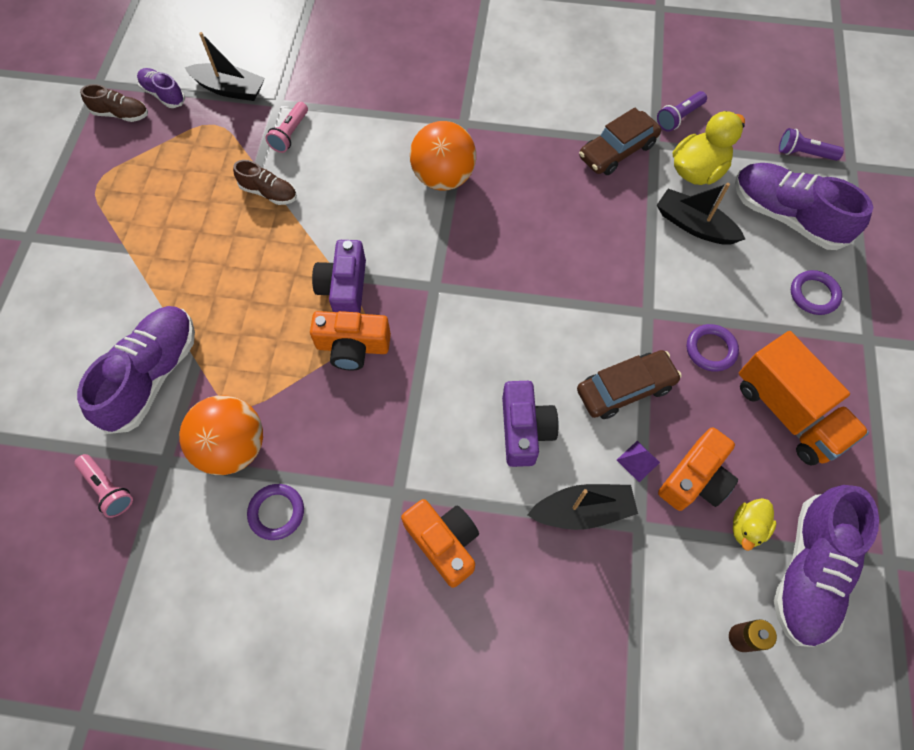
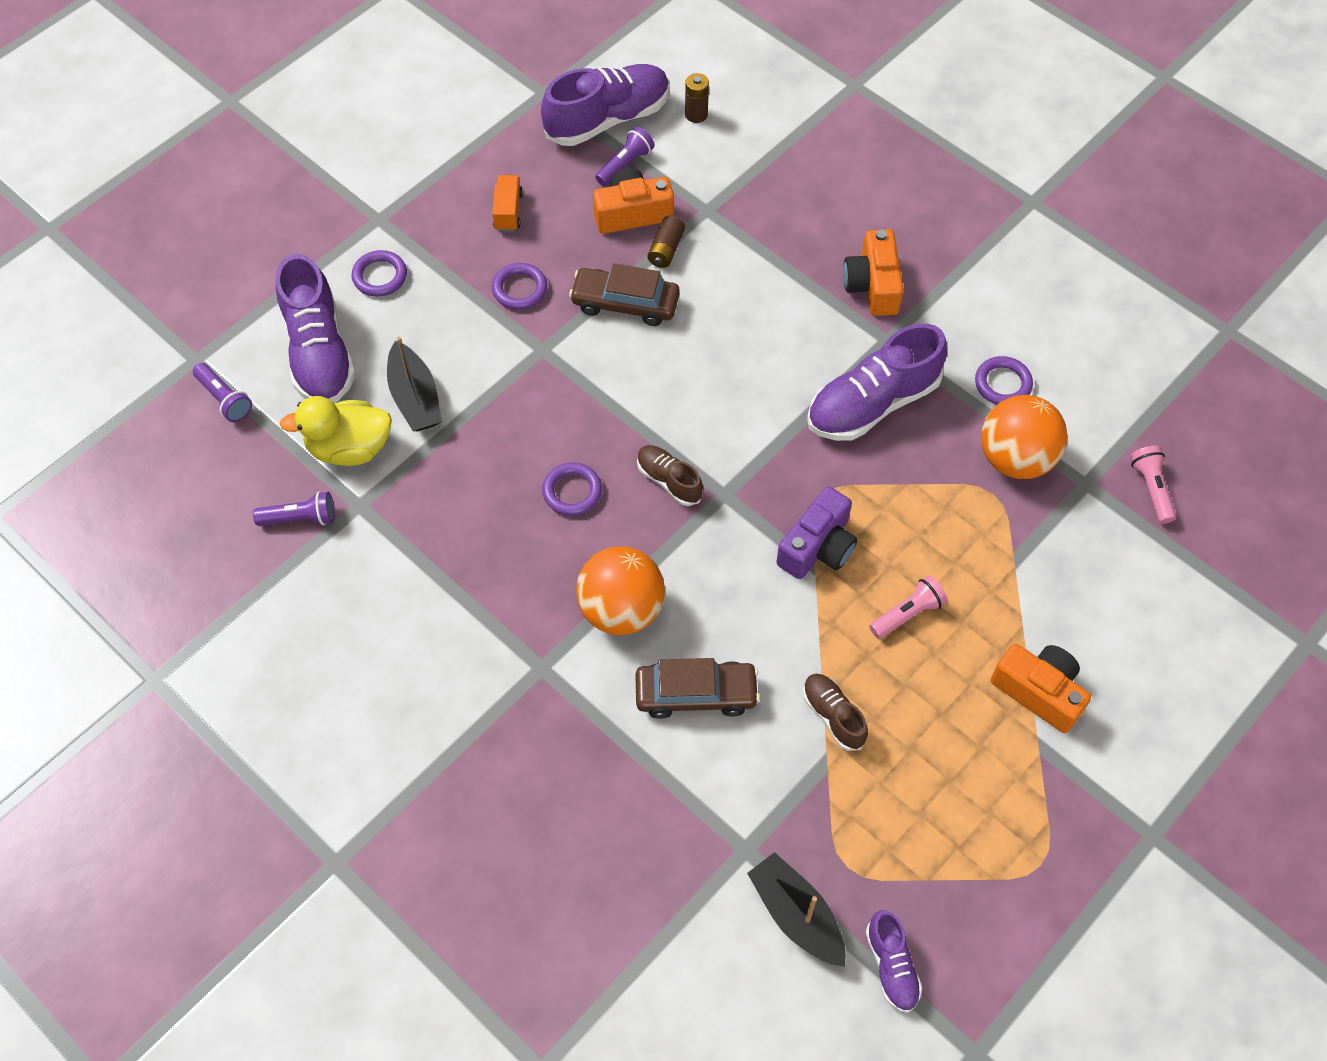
camera: 145 degrees left, 5 degrees down
purple shoe [77,306,195,434] -> purple shoe moved to [807,324,947,441]
brown shoe [80,84,148,122] -> brown shoe moved to [637,445,703,506]
pink flashlight [265,102,308,153] -> pink flashlight moved to [869,576,948,639]
orange camera [310,311,391,371] -> orange camera moved to [991,644,1091,733]
purple camera [502,381,559,467] -> none
black boat [528,484,638,530] -> none
brown car [579,107,661,175] -> brown car moved to [635,658,760,719]
purple pyramid [617,441,660,482] -> brown battery [647,216,685,268]
yellow duck [733,498,776,551] -> purple flashlight [595,127,655,187]
orange truck [739,331,869,466] -> orange truck [492,175,523,231], size x0.49
none -> purple ring [542,463,602,516]

